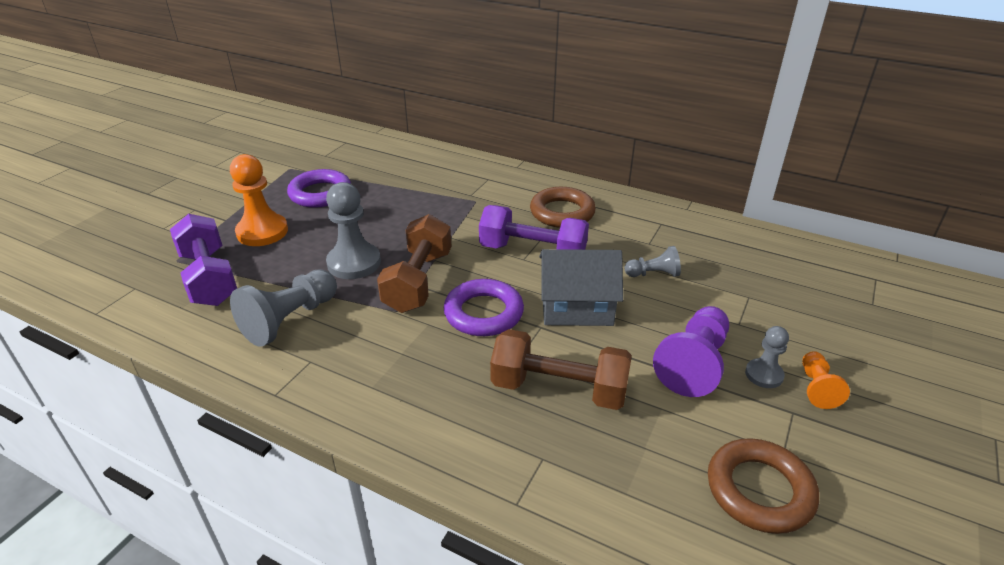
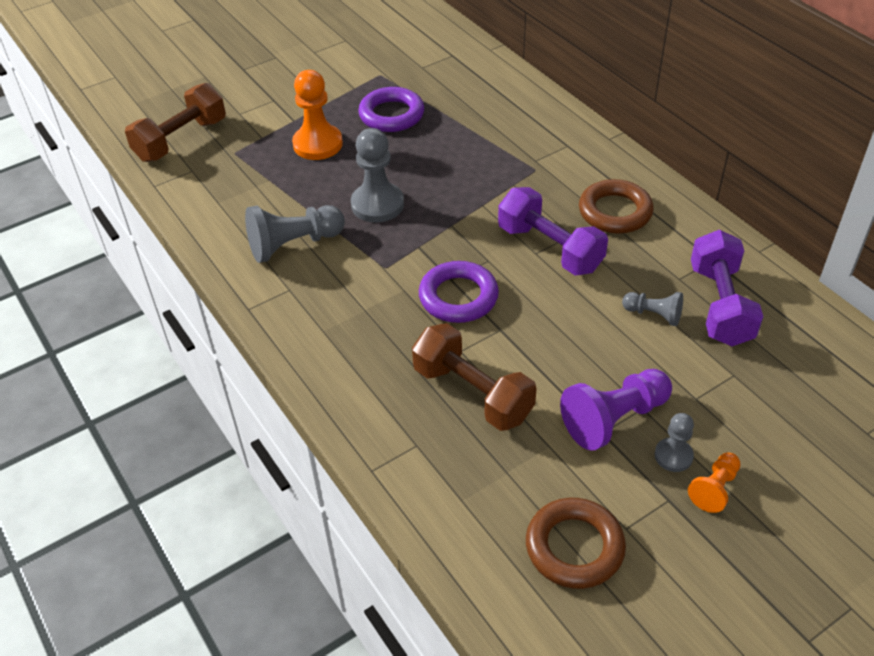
camera: 30 degrees right, 10 degrees up
purple dumbbell [170,214,237,306] -> purple dumbbell moved to [691,230,763,346]
brown dumbbell [377,214,452,313] -> brown dumbbell moved to [125,83,226,162]
grey house [539,249,623,326] -> none

